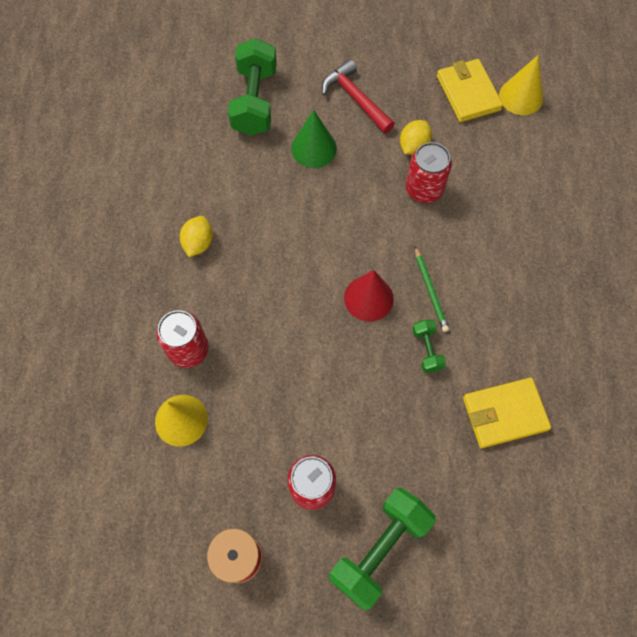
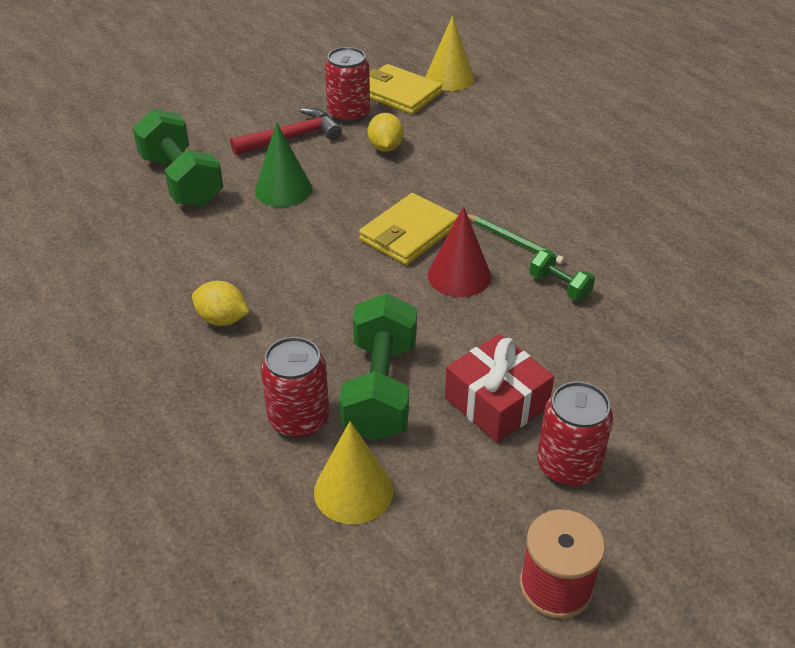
camera: 35 degrees left, 25 degrees down
yellow lemon [180,216,213,257] -> yellow lemon turned 45 degrees counterclockwise [192,281,249,326]
red hammer [322,59,395,133] -> red hammer turned 135 degrees clockwise [230,108,342,155]
green dumbbell [329,488,436,610] -> green dumbbell moved to [339,293,417,441]
red can [406,142,452,203] -> red can moved to [325,47,370,123]
yellow wallet [463,378,551,448] -> yellow wallet moved to [359,193,458,265]
none -> red gift [445,334,554,443]

